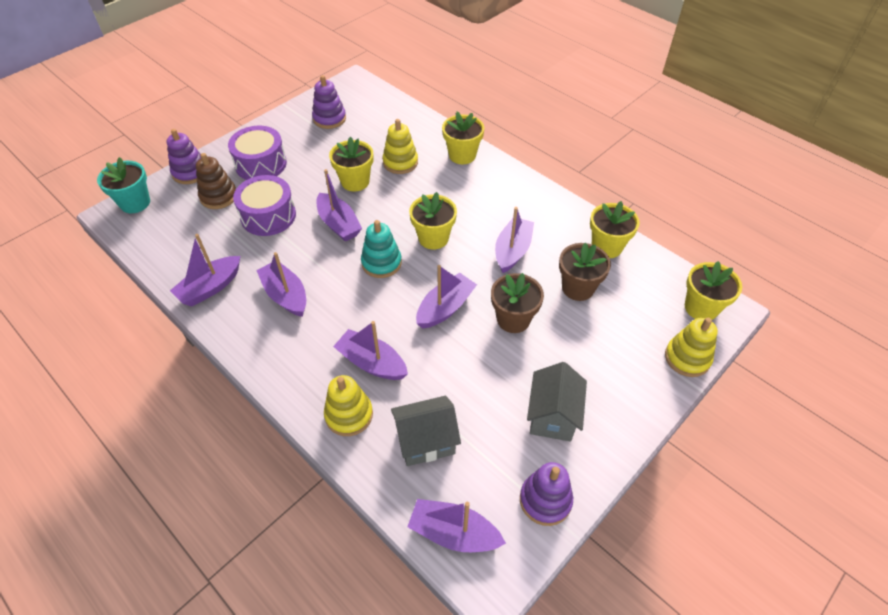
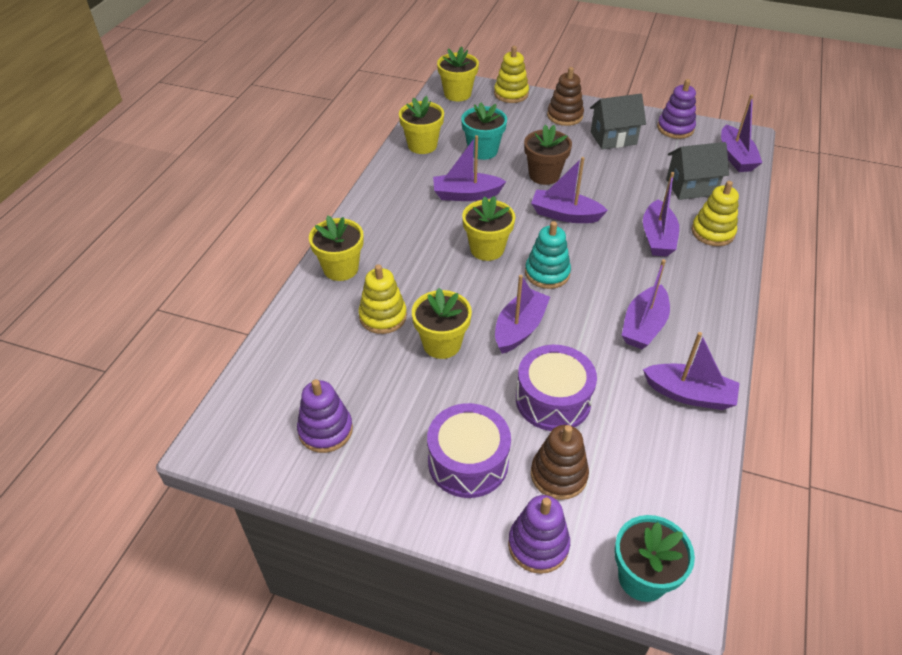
camera: 115 degrees left, 5 degrees down
grey house [391,396,461,466] -> grey house turned 60 degrees counterclockwise [666,142,729,200]
brown flower pot [559,243,611,301] -> turquoise flower pot [461,102,507,160]
none -> brown stacking toy [547,67,584,126]

